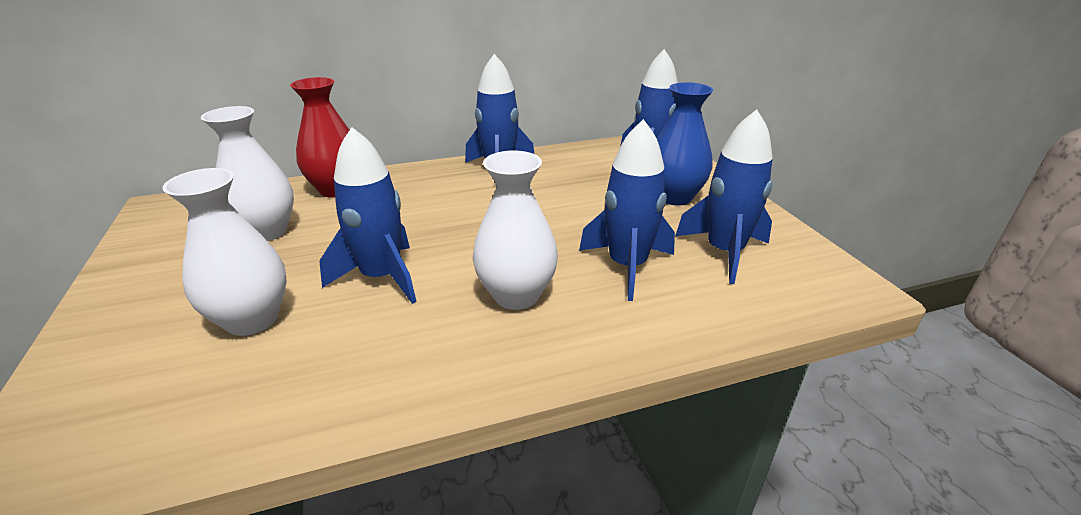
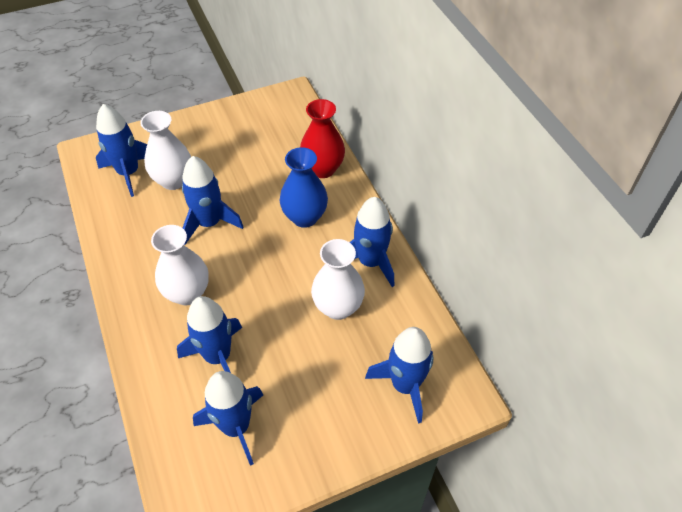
camera: 85 degrees right, 20 degrees up
white vase [201,106,294,241] -> white vase moved to [311,239,365,320]
blue vase [657,82,713,205] -> blue vase moved to [280,147,328,228]
none -> blue rocket [96,104,147,197]

